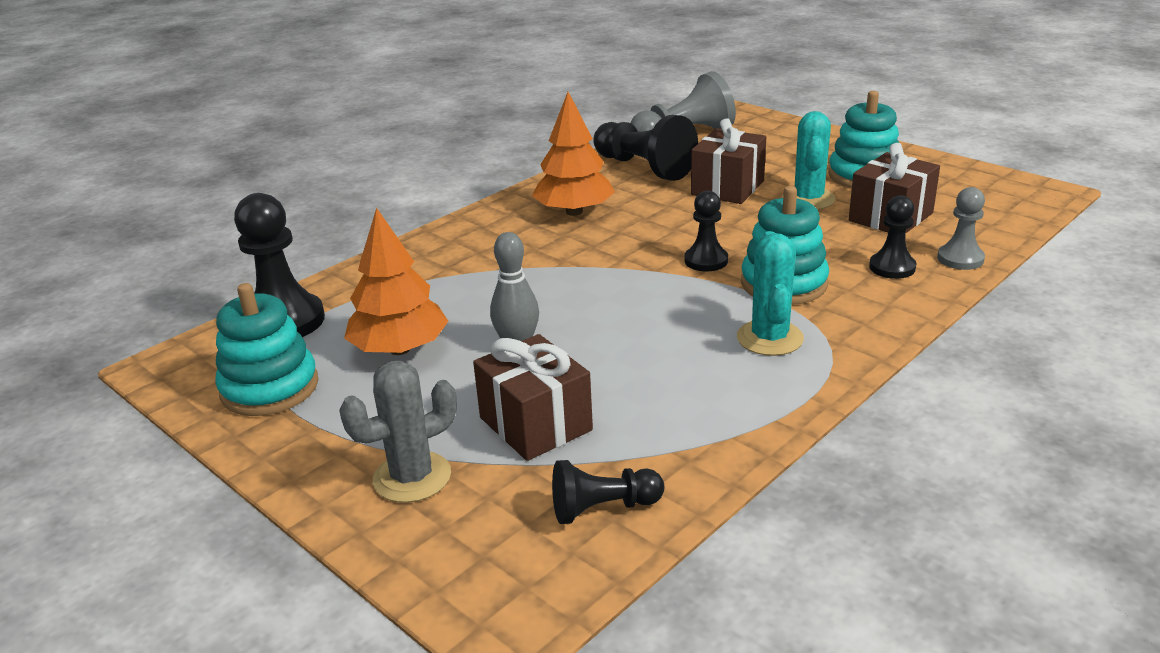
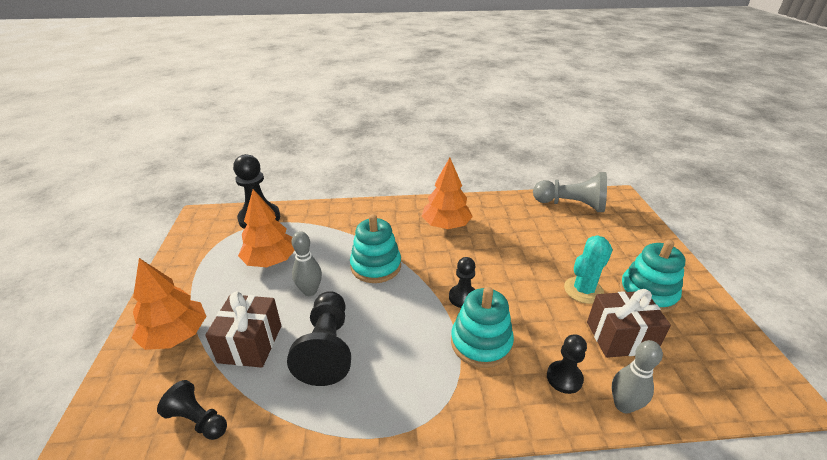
camera: 40 degrees right, 5 degrees up
turquoise stacking toy [215,283,318,416] -> turquoise stacking toy moved to [350,214,401,283]
grey cactus [339,361,457,503] -> orange tree [132,258,207,350]
black pawn [593,115,698,181] -> black pawn moved to [287,291,351,386]
brown gift [691,118,766,204] -> none
turquoise cactus [737,231,804,356] -> none
grey pawn [937,187,985,270] -> grey bowling pin [611,340,663,413]

